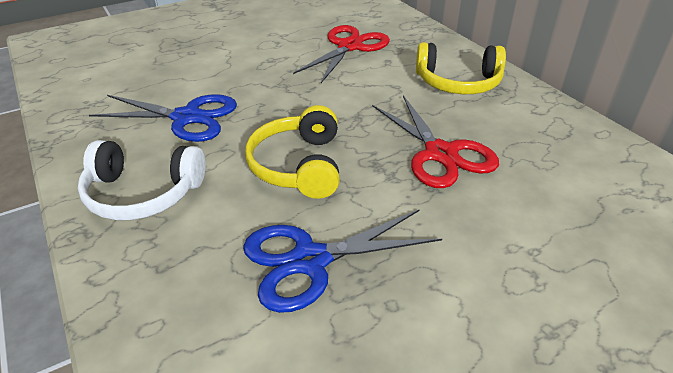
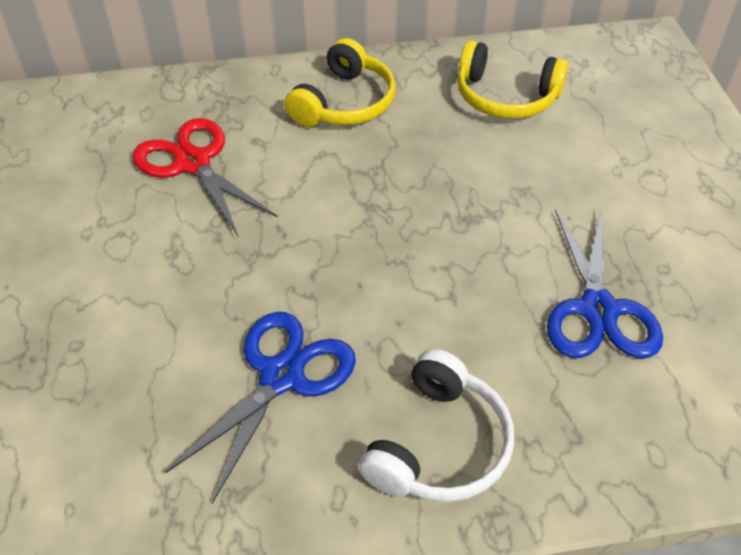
camera: 70 degrees left, 10 degrees up
yellow headphones [245,105,340,199] -> yellow headphones moved to [457,40,568,119]
red scissors [372,95,499,188] -> none

